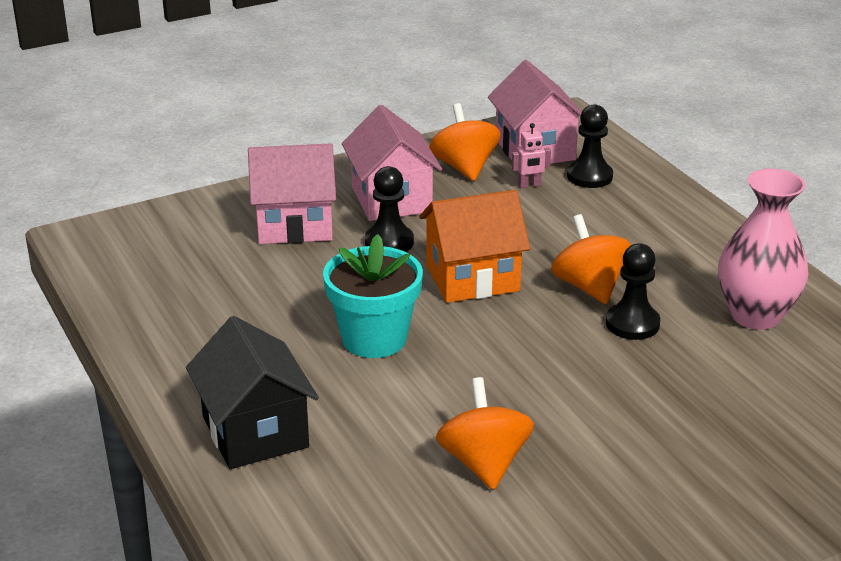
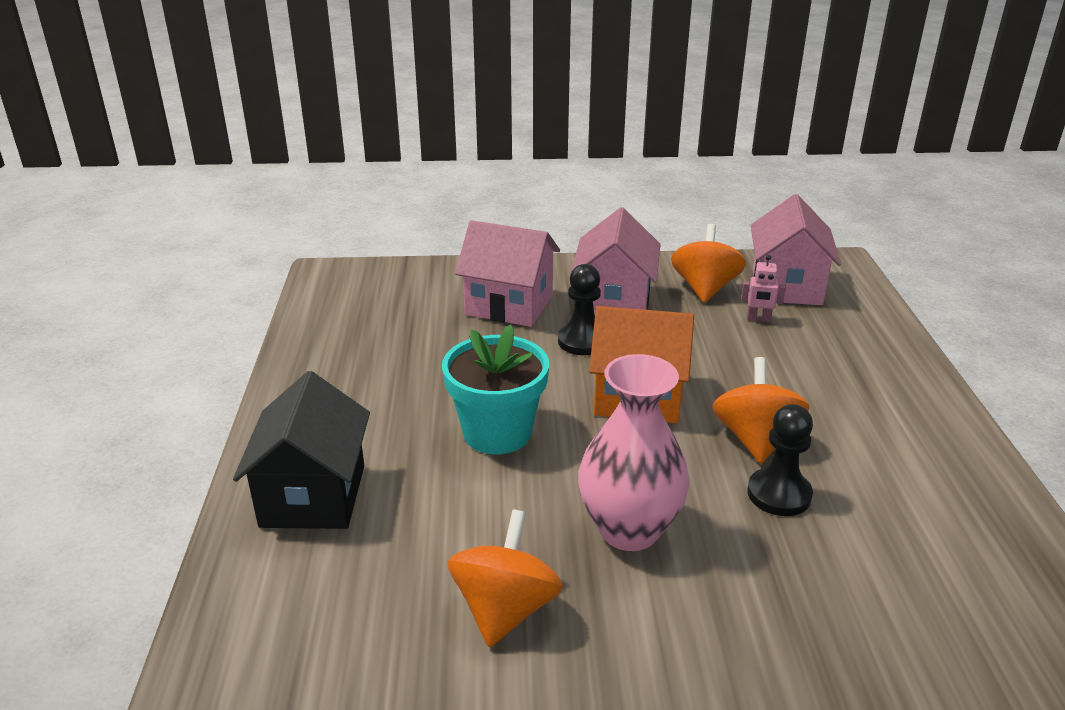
camera: 25 degrees right, 0 degrees up
black pawn [567,104,613,188] -> none
pink vase [718,168,809,330] -> pink vase moved to [578,354,690,551]

